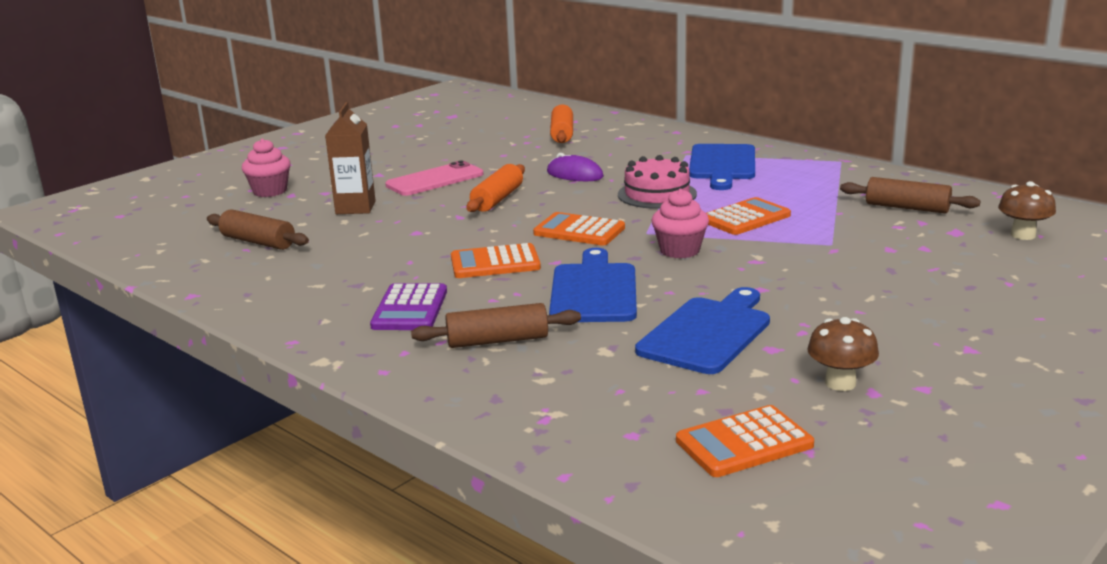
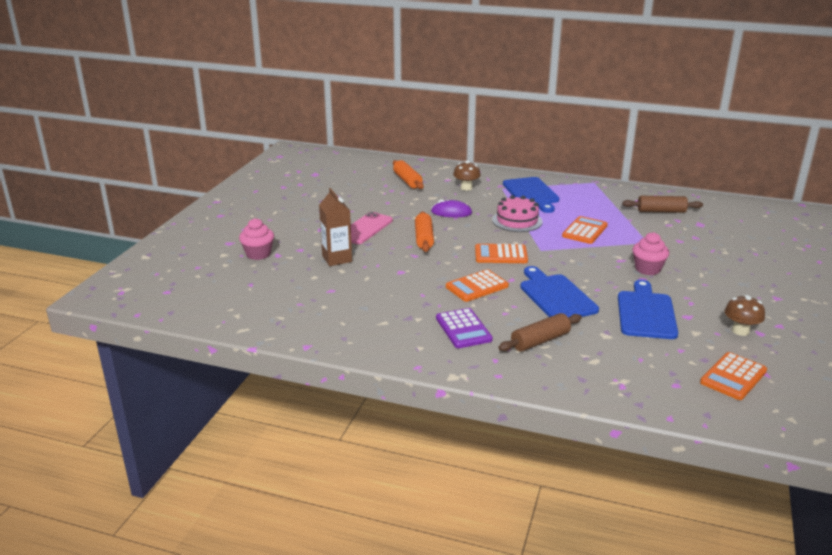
camera: 25 degrees left, 5 degrees up
brown rolling pin [207,209,309,250] -> none
pink cupcake [651,189,709,258] -> pink cupcake moved to [632,232,669,275]
brown mushroom [998,181,1056,240] -> brown mushroom moved to [453,161,481,191]

